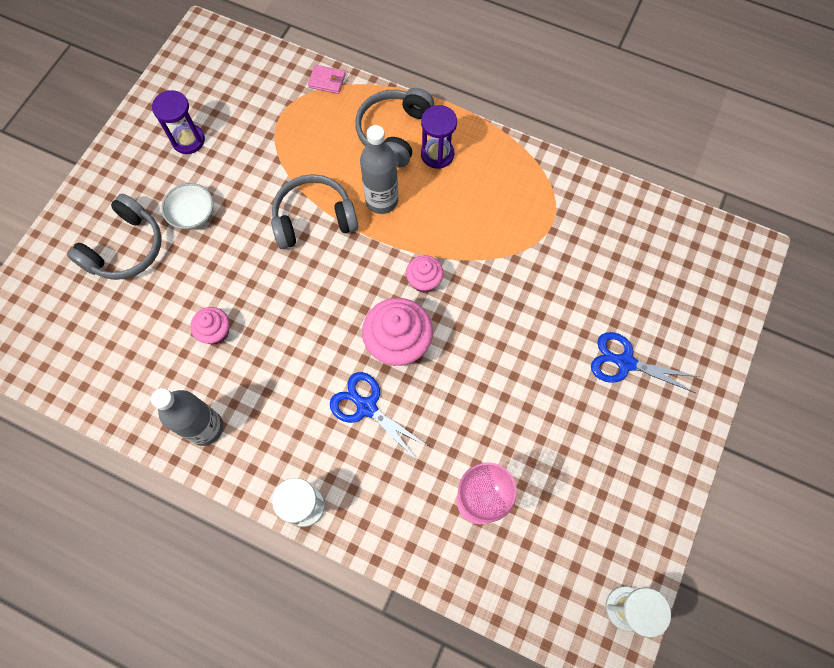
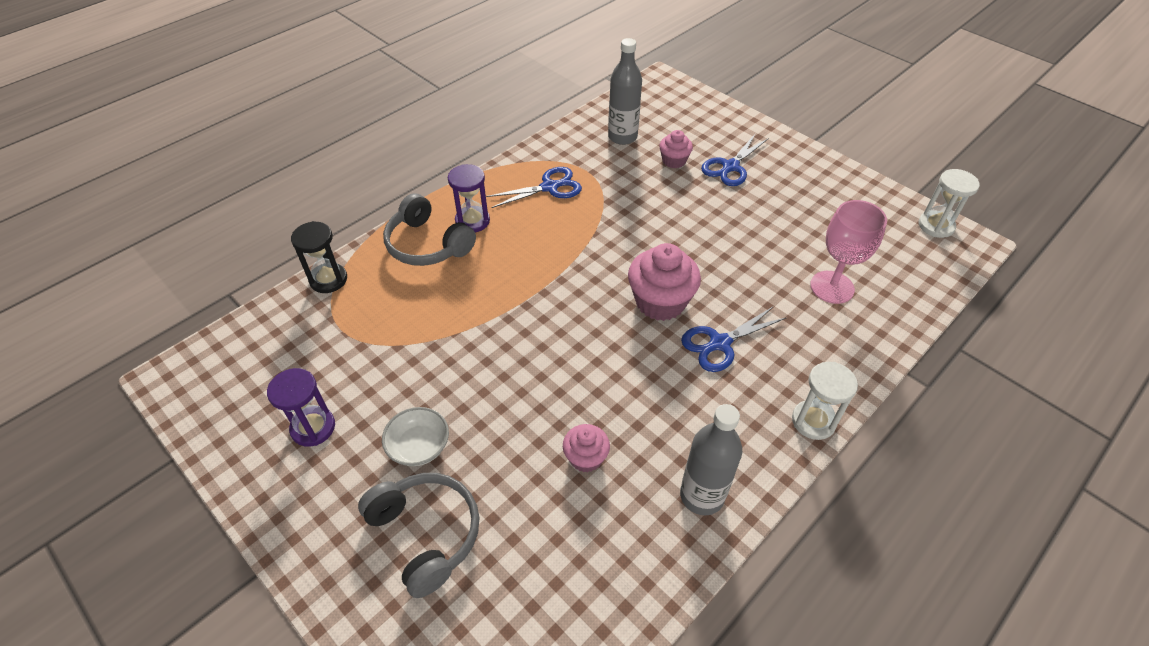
camera: 70 degrees left, 20 degrees down
grey headphones [271,174,358,249] -> none
pink wallet [308,65,346,94] -> black hourglass [291,221,347,293]
grey bottle [360,125,398,214] -> grey bottle moved to [608,38,642,145]
pink cupcake [406,255,444,293] -> pink cupcake moved to [659,130,693,168]
none -> blue scissors [486,167,582,208]

